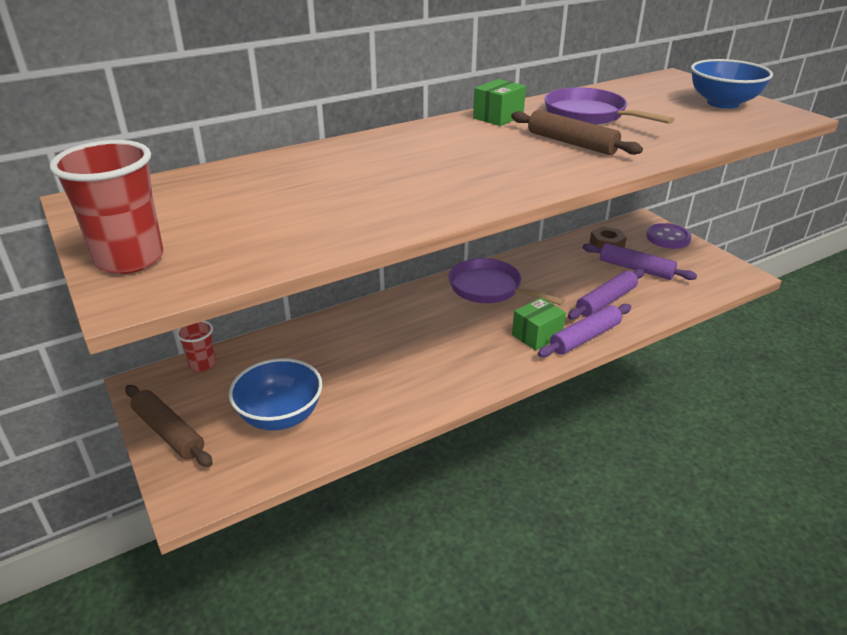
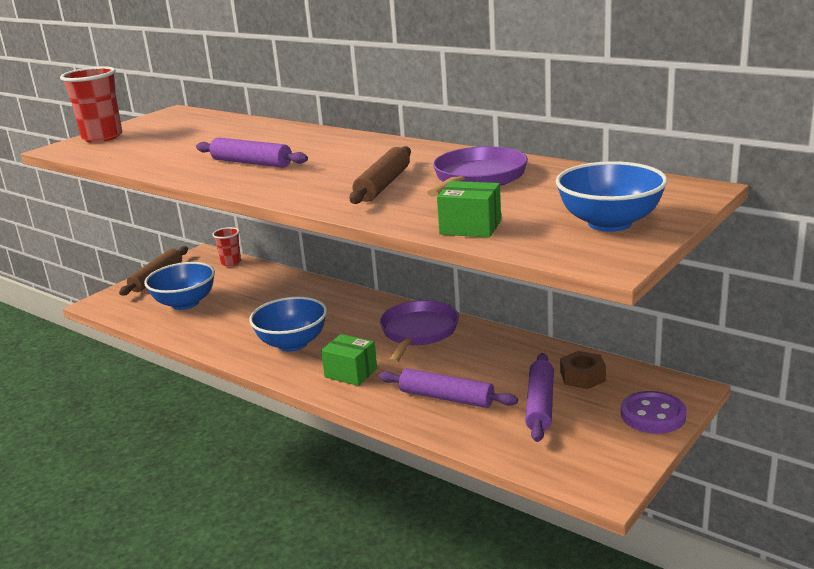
camera: 70 degrees right, 10 degrees down
green box [473,79,526,126] -> green box moved to [437,181,501,238]
purple rolling pin [538,304,631,357] -> purple rolling pin moved to [196,137,308,168]
none -> blue bowl [249,296,327,351]

